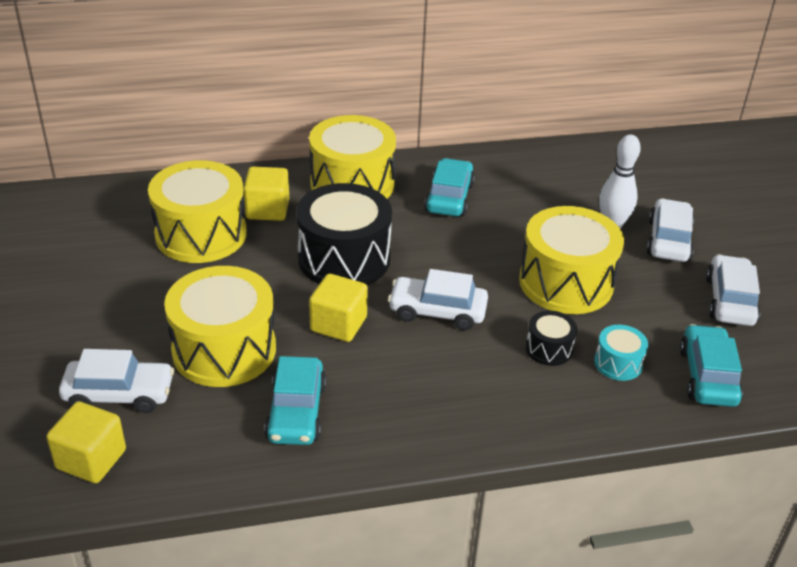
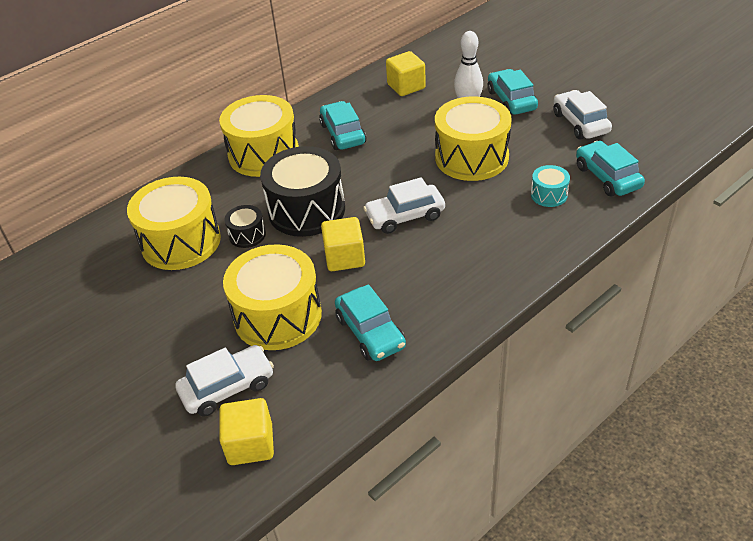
camera: 25 degrees left, 5 degrees up
yellow cube [243,167,289,221] -> yellow cube moved to [386,51,426,96]
black drum [526,311,577,366] -> black drum moved to [224,205,266,248]
white car [647,198,694,262] -> turquoise car [487,69,538,115]

